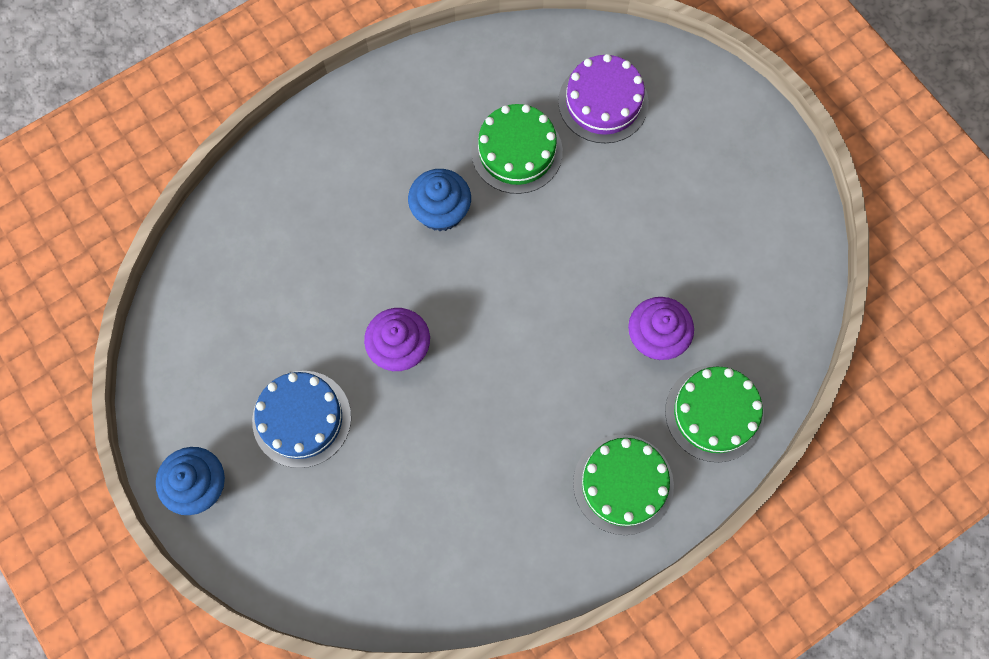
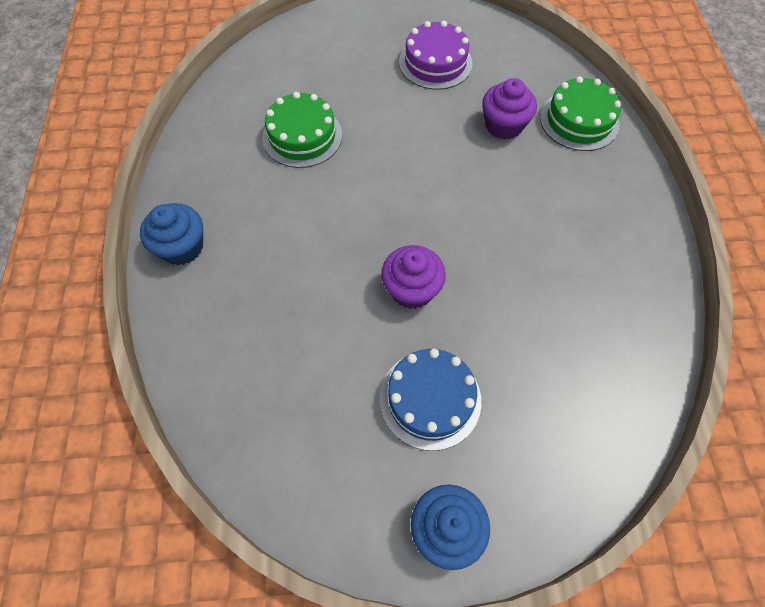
camera: 60 degrees left, 10 degrees down
blue cupcake [408,169,471,231] -> blue cupcake moved to [140,203,203,265]
purple cake [558,54,649,143] -> purple cake moved to [399,21,473,90]
green cake [573,434,674,535] -> none

